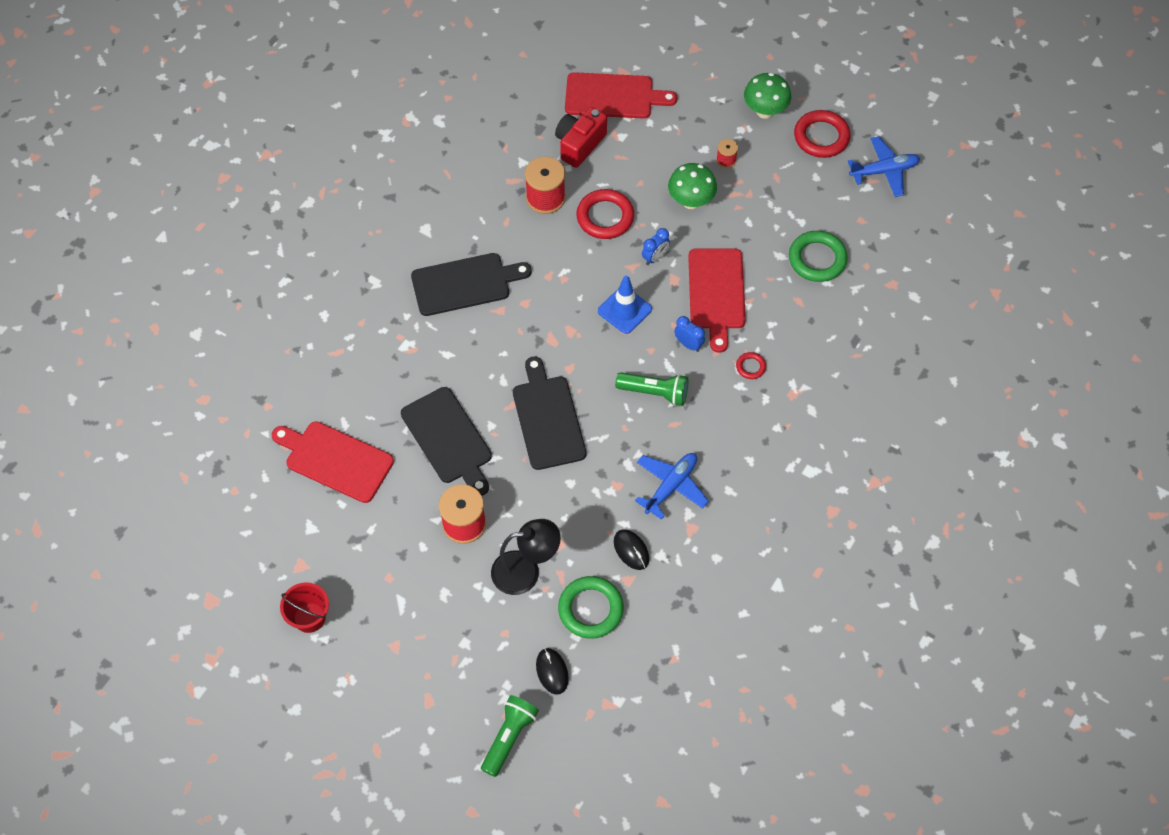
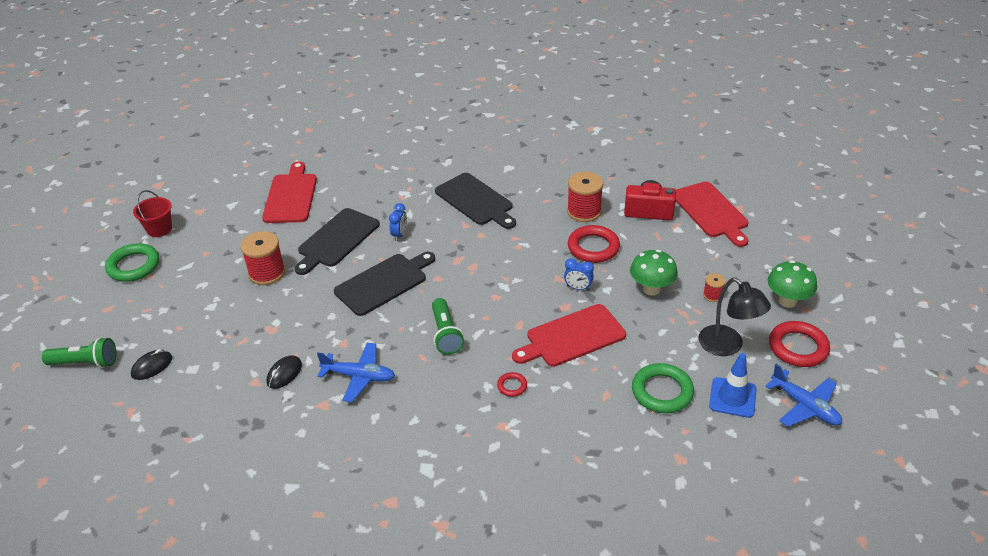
camera: 65 degrees right, 20 degrees down
black lamp [491,519,561,595] -> black lamp moved to [699,278,771,356]
green ring [558,576,624,639] -> green ring moved to [105,243,159,282]
blue traffic cone [598,276,652,334] -> blue traffic cone moved to [709,353,757,418]
blue clock [674,316,705,352] -> blue clock moved to [389,203,407,241]

